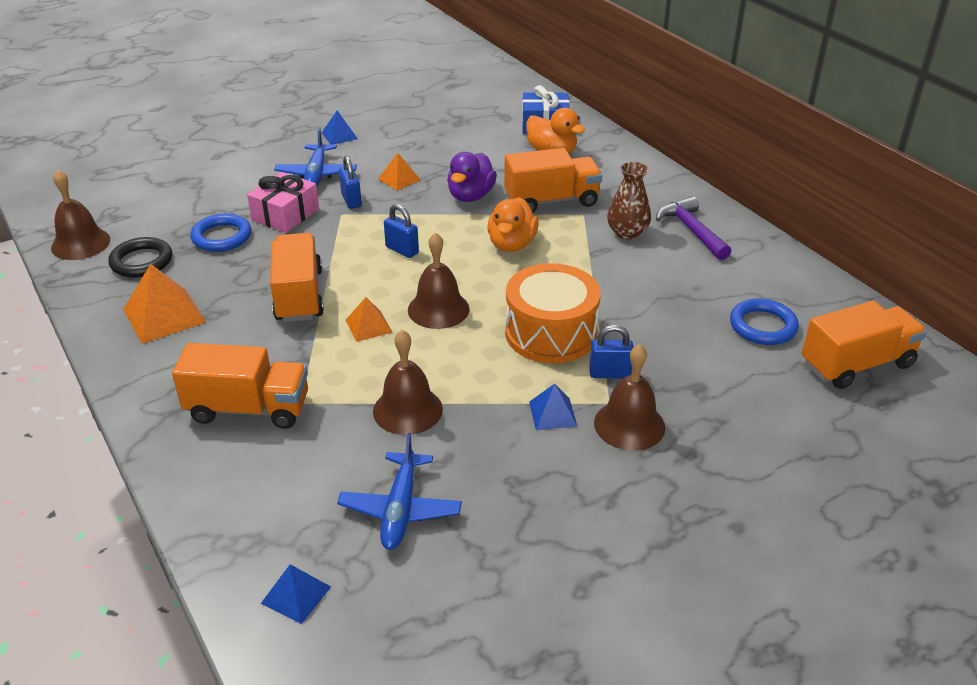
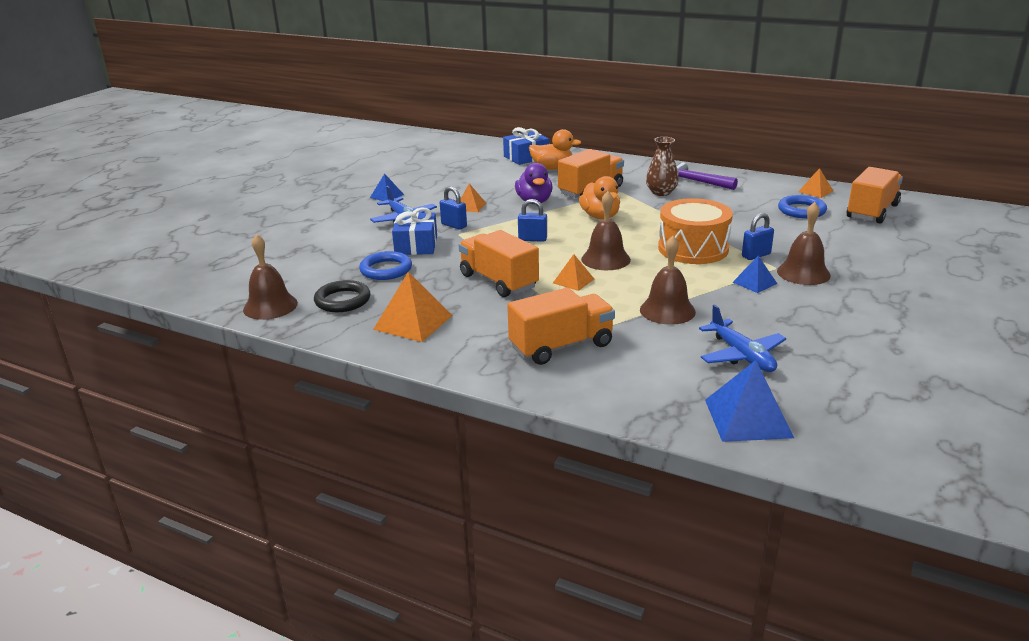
camera: 30 degrees left, 10 degrees down
pink gift [247,172,319,233] -> blue gift [392,207,437,255]
blue pyramid [261,564,331,624] -> blue pyramid [705,360,794,442], size x1.74
none -> orange pyramid [798,168,833,198]

